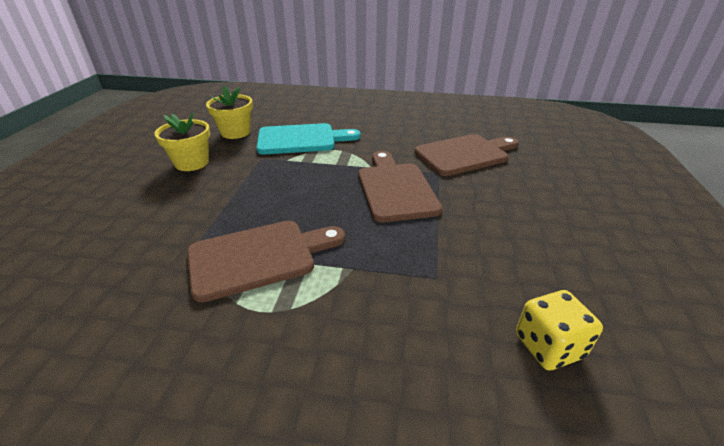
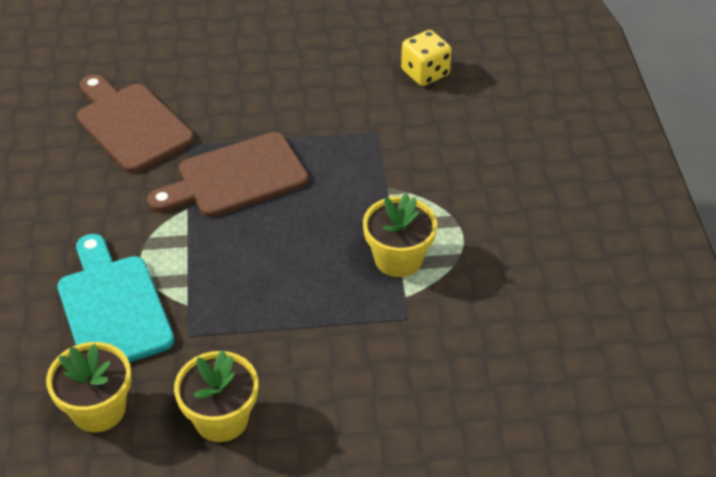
camera: 105 degrees left, 10 degrees up
brown cutting board [187,221,345,303] -> yellow flower pot [363,193,437,277]

